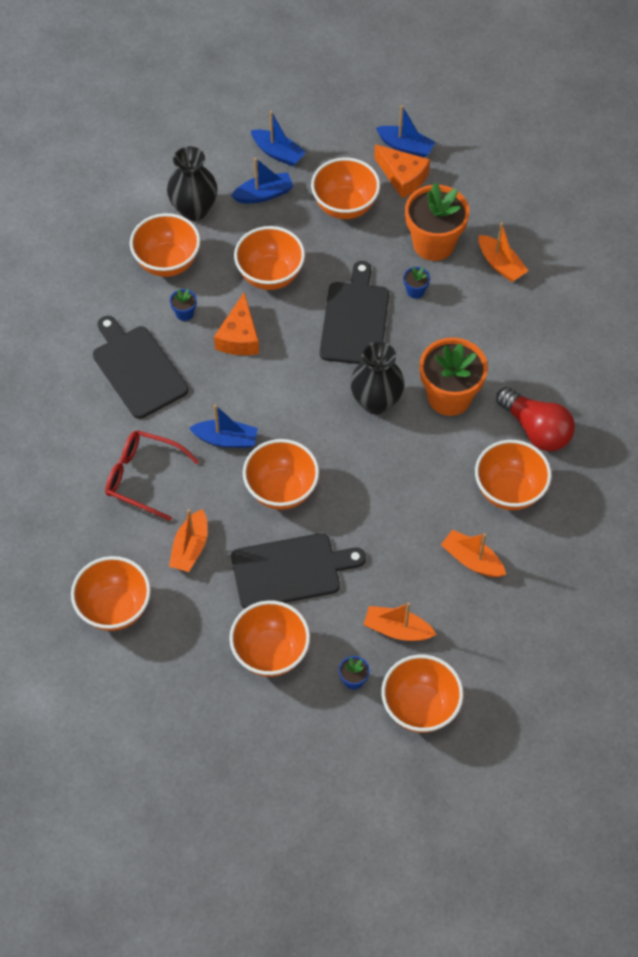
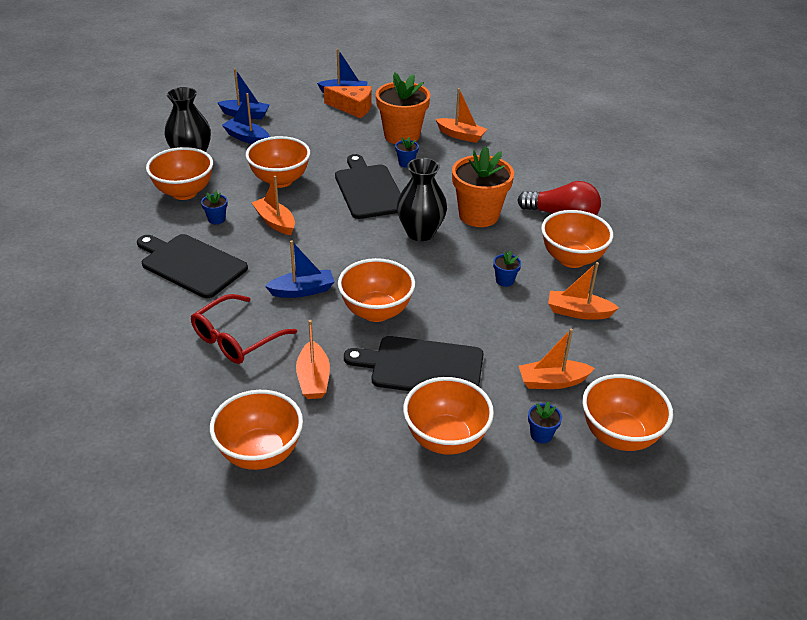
camera: 25 degrees left, 20 degrees down
red glasses [105,430,199,521] -> red glasses turned 45 degrees counterclockwise [191,294,297,364]
orange cheese [214,292,259,355] -> orange boat [252,176,295,235]
blue boat [231,158,293,203] -> blue boat turned 105 degrees counterclockwise [222,93,270,144]
black cutting board [231,533,366,609] -> black cutting board turned 135 degrees counterclockwise [344,336,484,391]
orange bowl [311,157,380,219] -> none
none -> blue flower pot [493,251,521,287]

